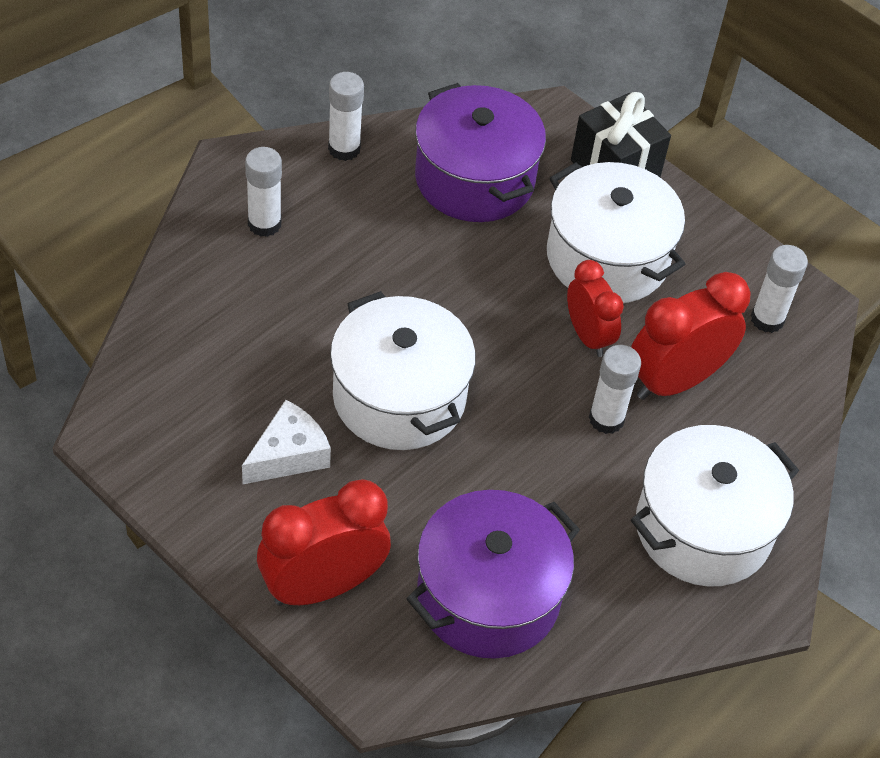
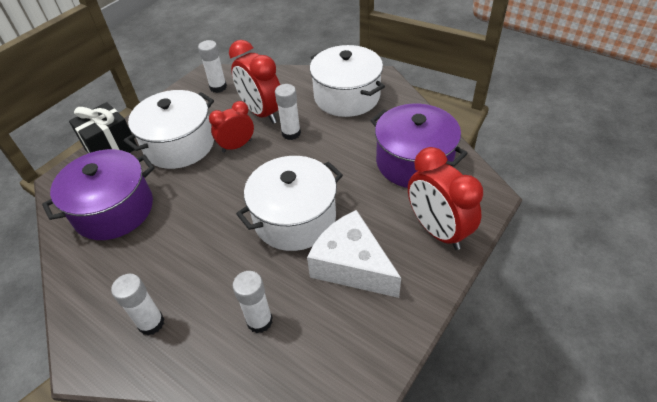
camera: 90 degrees left, 5 degrees down
white cheese [242,400,331,484] -> white cheese [307,210,401,298], size x1.54
white glue stick [328,72,364,161] -> white glue stick moved to [233,271,273,333]

